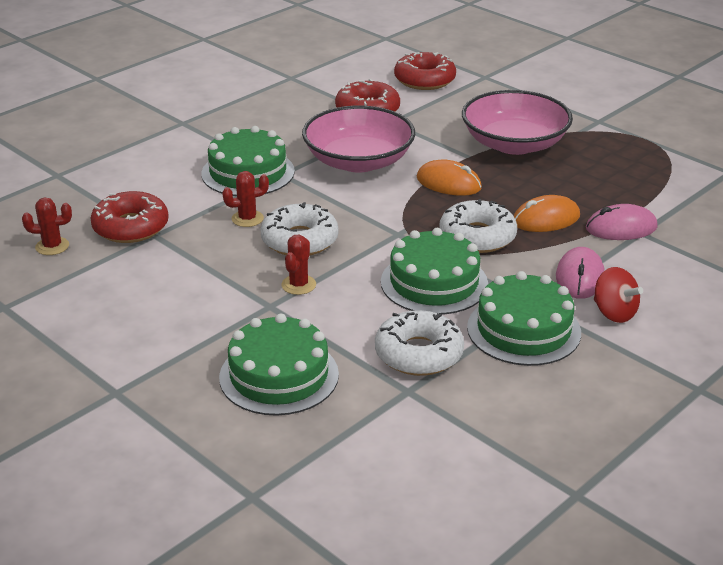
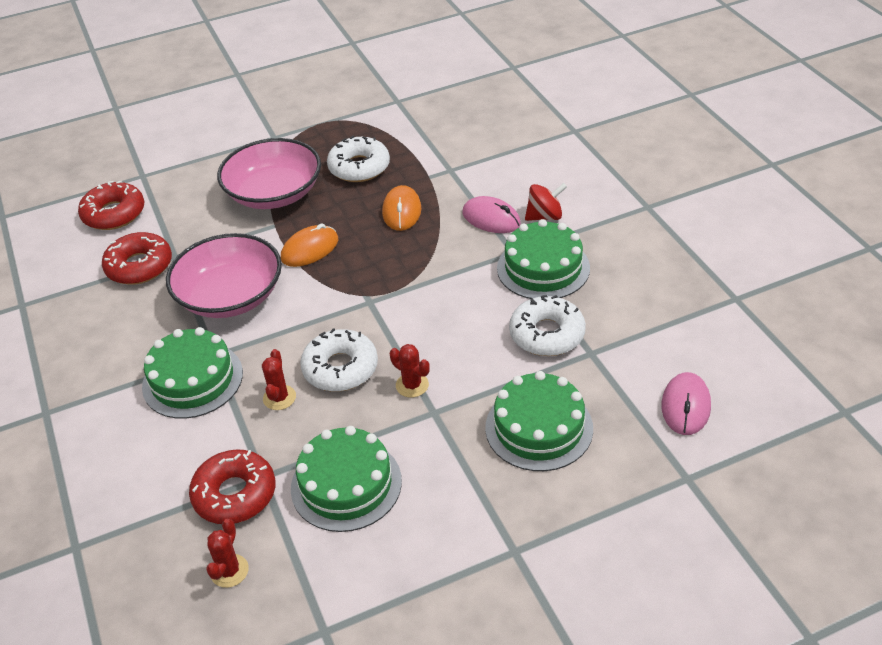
camera: 65 degrees left, 10 degrees up
green cake [381,228,488,315] -> green cake moved to [291,426,402,532]
white donut [439,199,517,253] -> white donut moved to [327,136,390,182]
pink mouse [586,204,658,240] -> pink mouse moved to [662,372,711,435]

